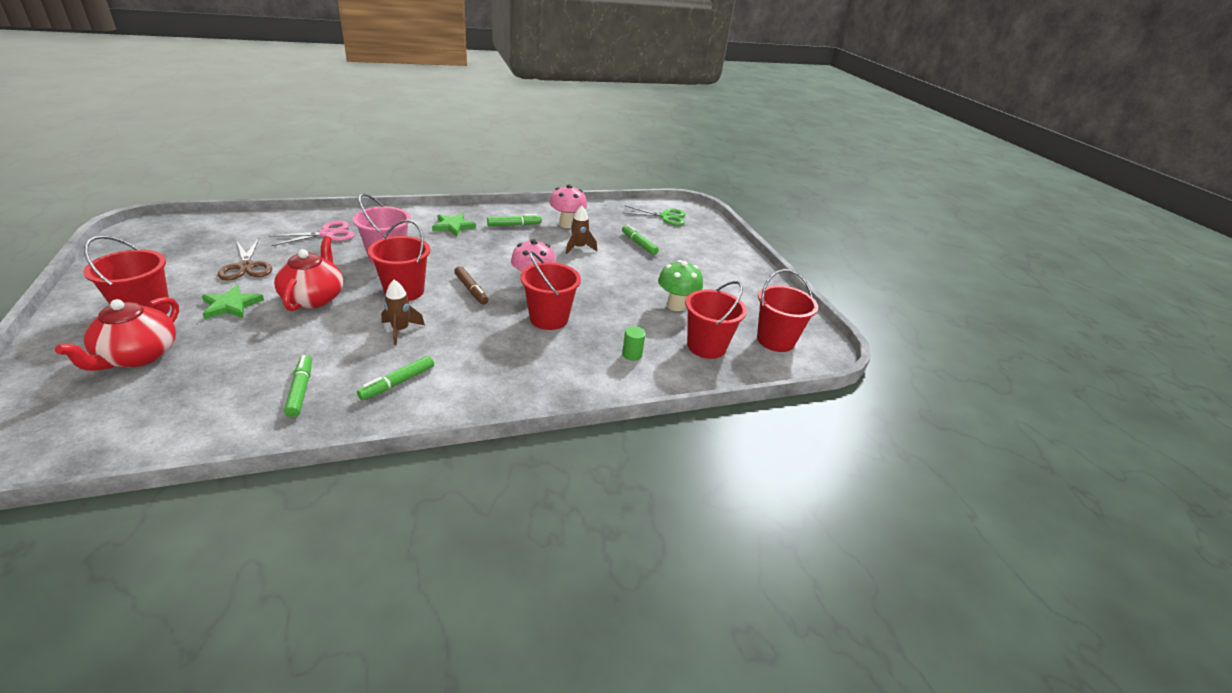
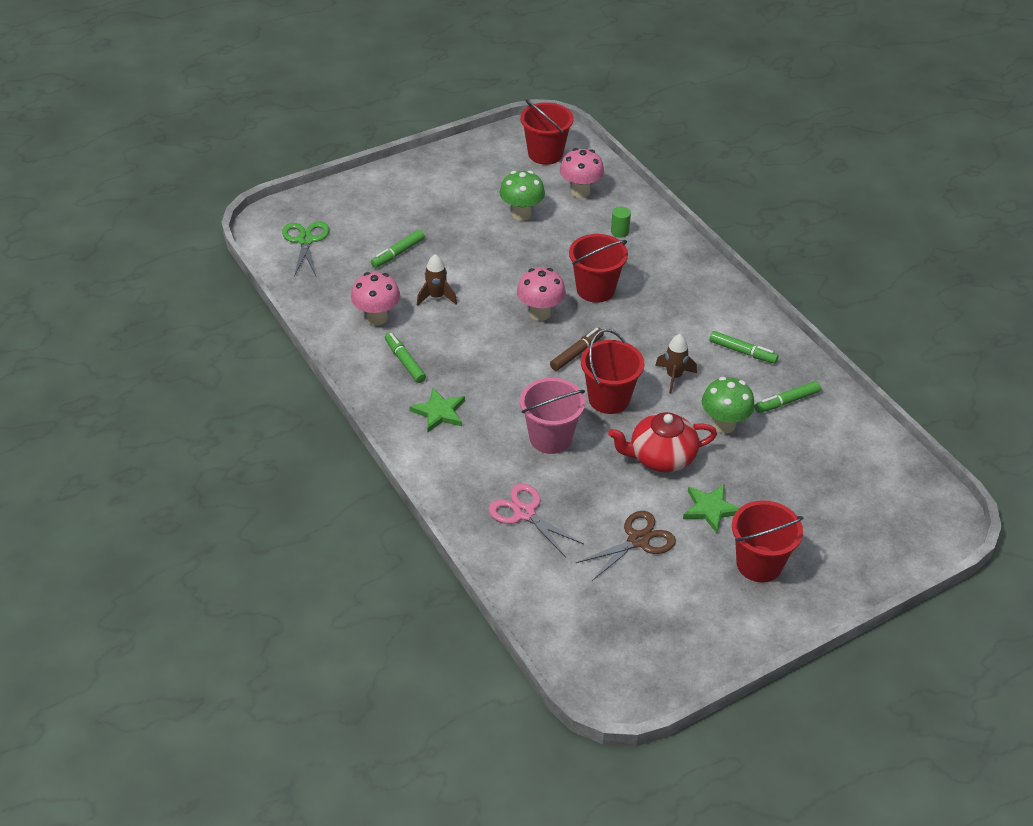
camera: 100 degrees left, 10 degrees up
red teapot [55,297,179,371] -> none
red bucket [685,281,747,359] -> pink mushroom [560,148,604,198]
none -> green mushroom [702,377,755,433]

